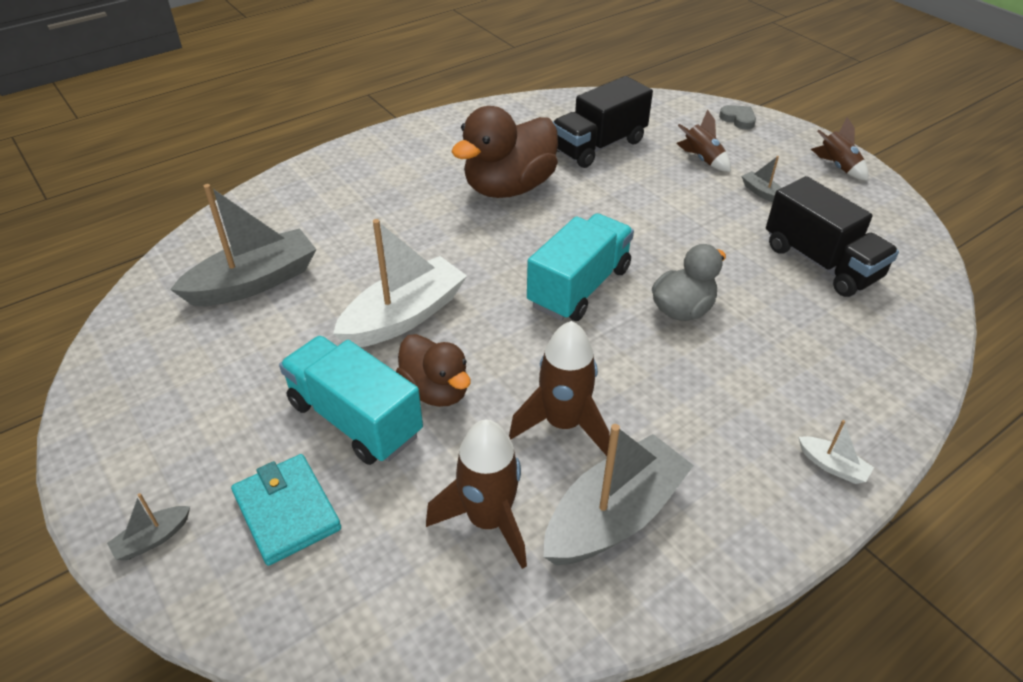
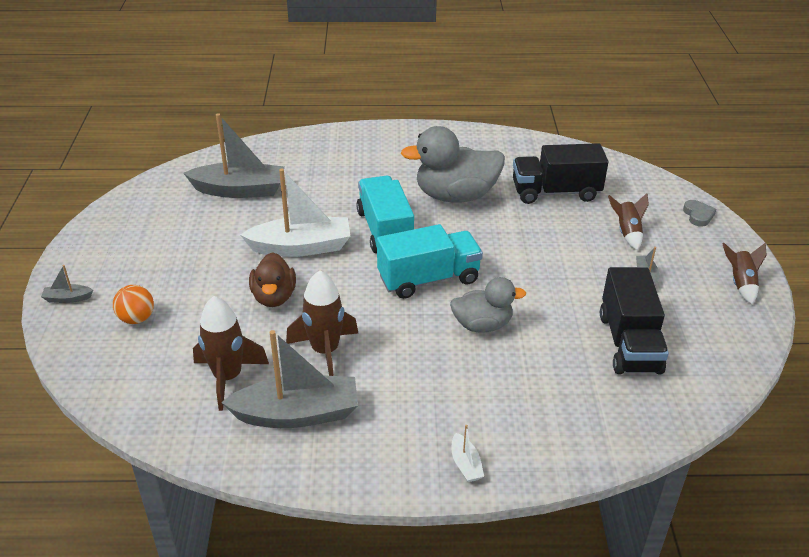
camera: 35 degrees right, 5 degrees down
turquoise wallet [231,454,341,566] -> orange ball [113,285,154,324]
turquoise truck [279,336,423,465] -> turquoise truck moved to [356,175,414,253]
brown duck [451,106,558,198] -> grey duck [401,126,505,203]

